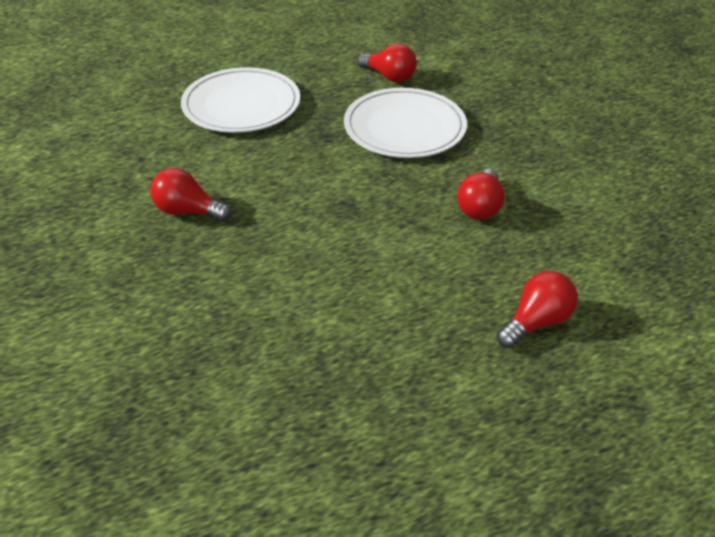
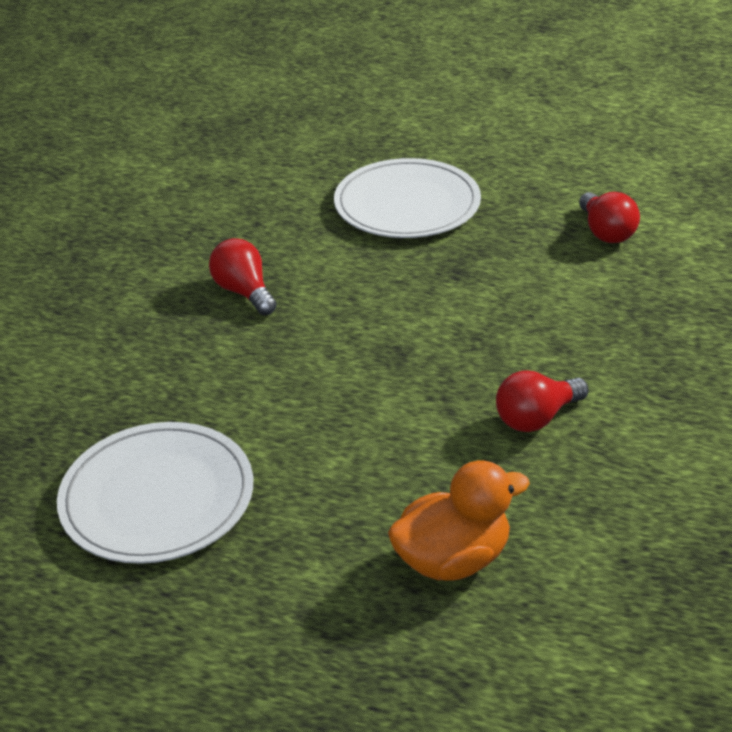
camera: 40 degrees right, 5 degrees down
white plate [344,88,467,158] -> white plate moved to [57,422,253,564]
red light bulb [497,271,578,348] -> orange duck [388,460,530,580]

